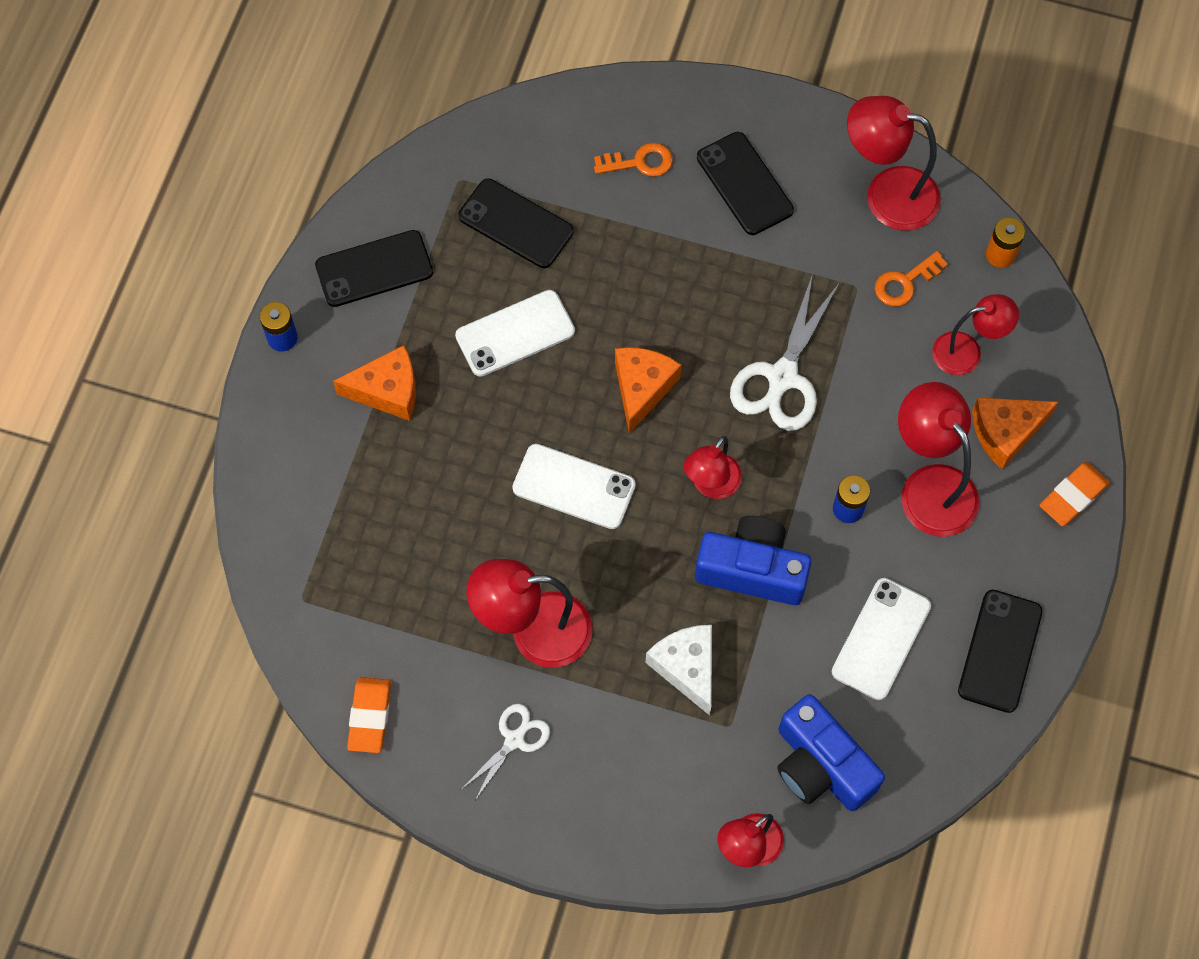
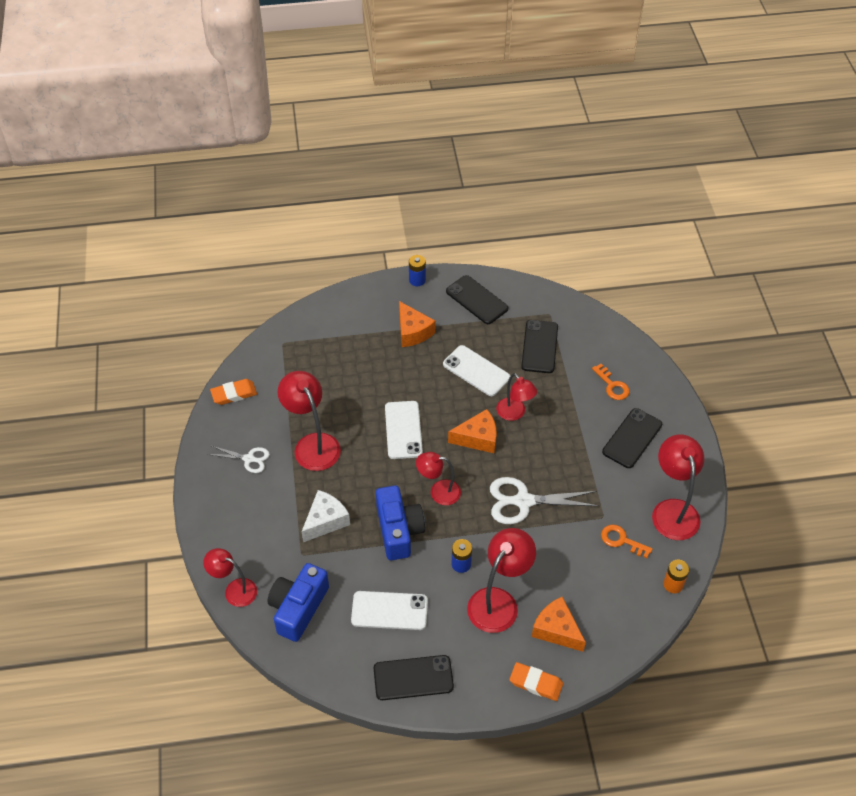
camera: 65 degrees right, 15 degrees down
red lamp [932,294,1019,375] -> red lamp moved to [496,373,537,421]

